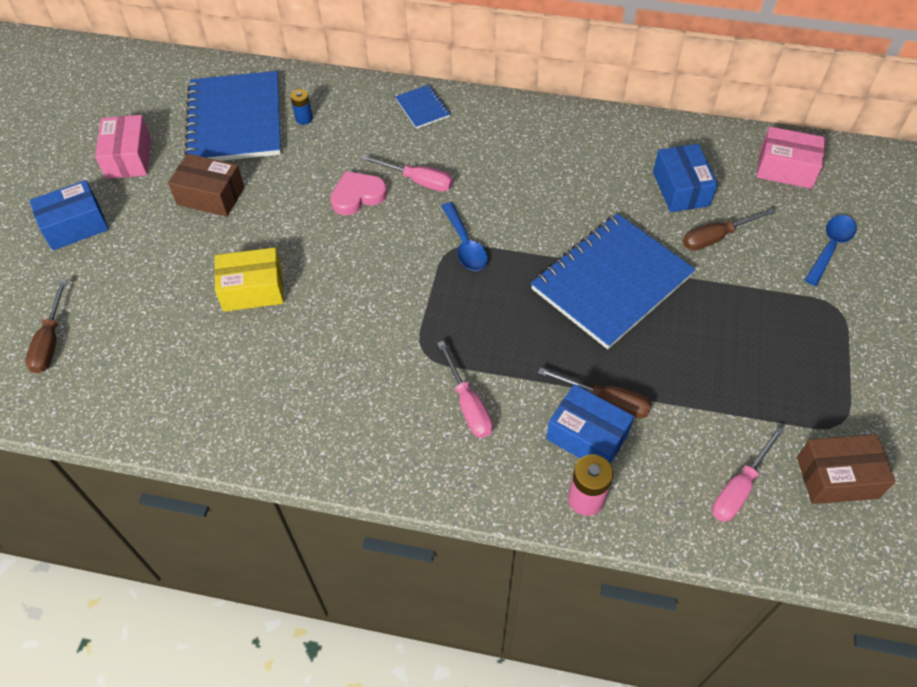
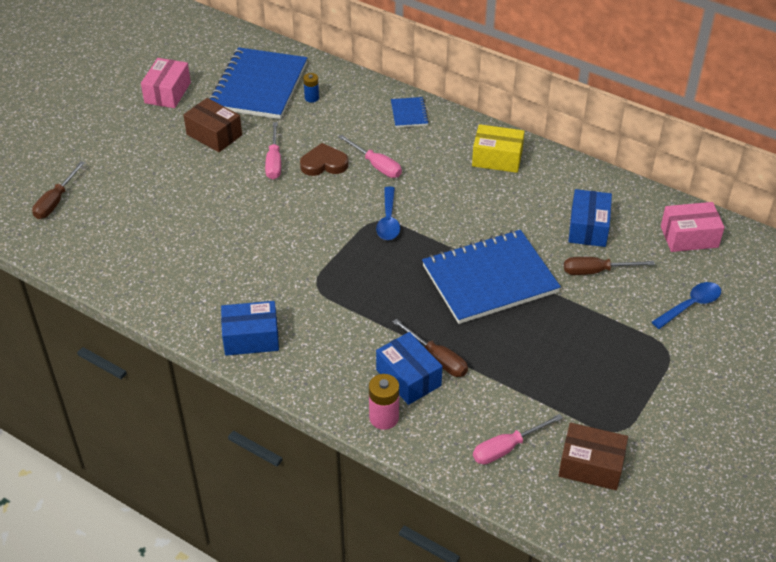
camera: 20 degrees right, 10 degrees down
blue box [29,180,109,250] -> blue box moved to [221,301,279,356]
yellow box [214,248,284,312] -> yellow box moved to [472,124,525,173]
pink heart [330,171,387,215] -> brown heart [300,143,349,176]
pink screwdriver [437,341,493,438] -> pink screwdriver moved to [265,122,281,179]
pink box [756,127,826,189] -> pink box turned 45 degrees counterclockwise [661,202,725,252]

